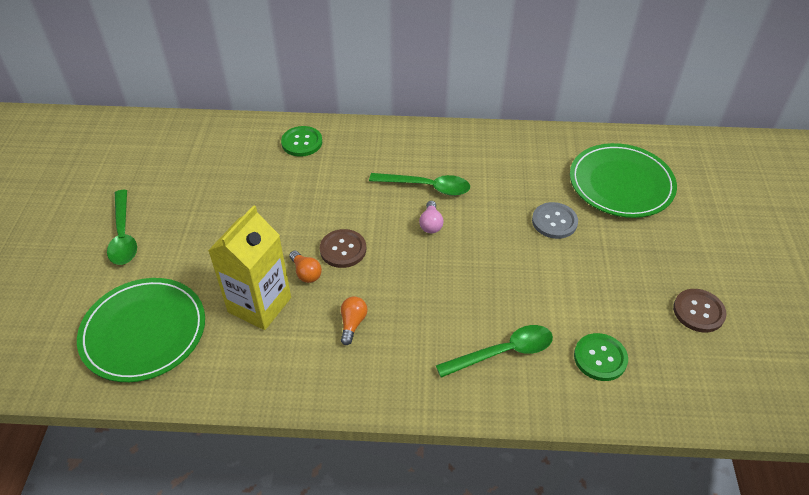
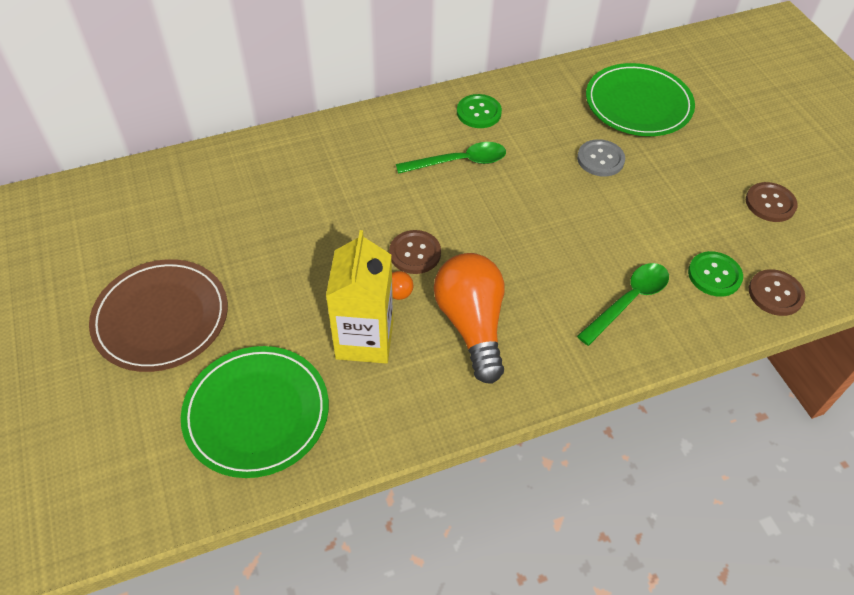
camera: 25 degrees left, 5 degrees up
green spoon [107,190,137,265] -> brown plate [89,259,228,372]
green button [281,126,322,157] -> green button moved to [457,94,502,128]
orange light bulb [341,296,367,345] -> orange light bulb [434,253,504,384], size x2.39
pink light bulb [419,201,443,233] -> none
none -> brown button [749,269,805,316]

